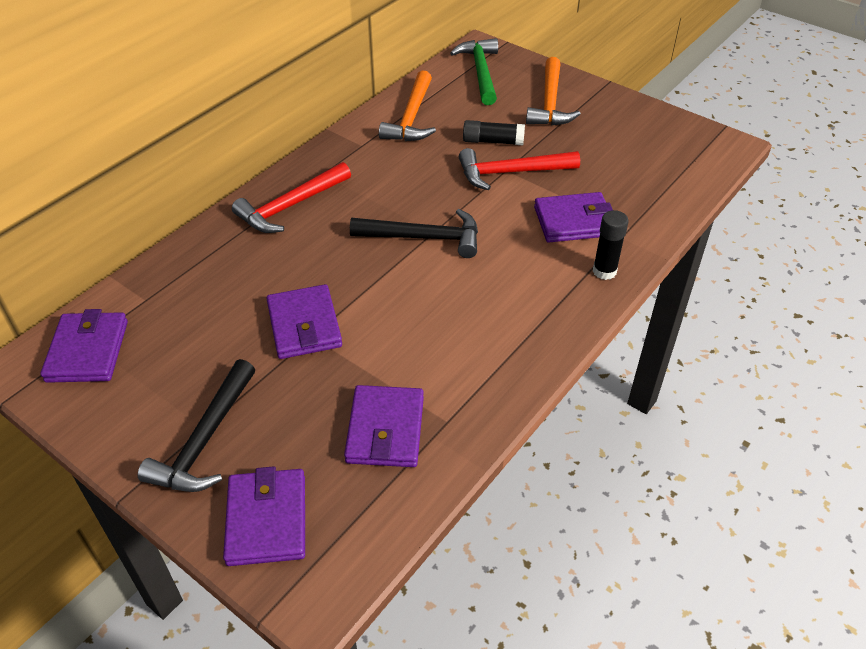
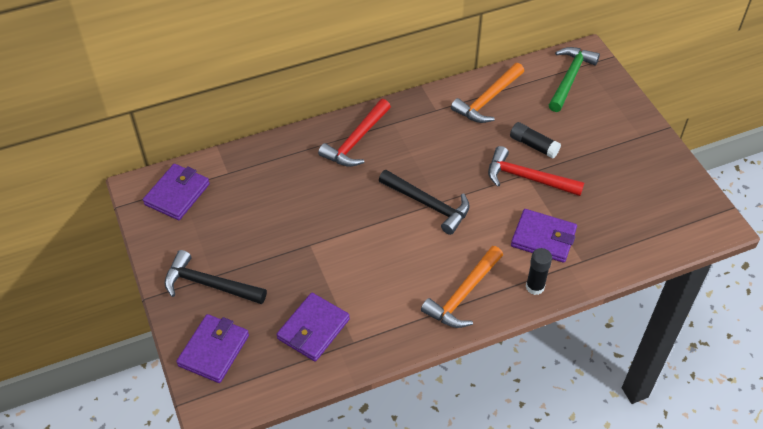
camera: 30 degrees right, 5 degrees up
black hammer [138,359,255,492] -> black hammer turned 60 degrees clockwise [165,250,267,304]
red hammer [232,162,351,233] -> red hammer turned 45 degrees counterclockwise [318,99,391,167]
purple wallet [266,284,342,359] -> none
orange hammer [526,57,581,125] -> orange hammer moved to [421,246,503,328]

